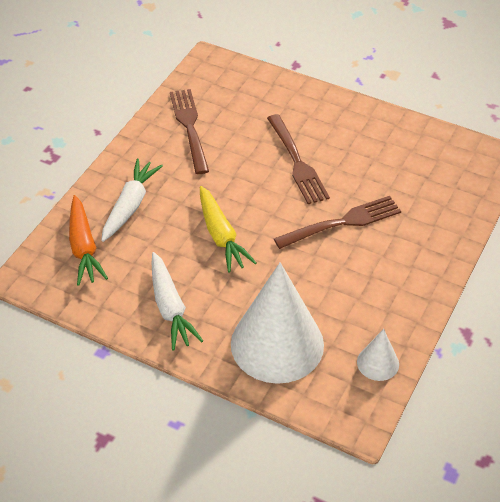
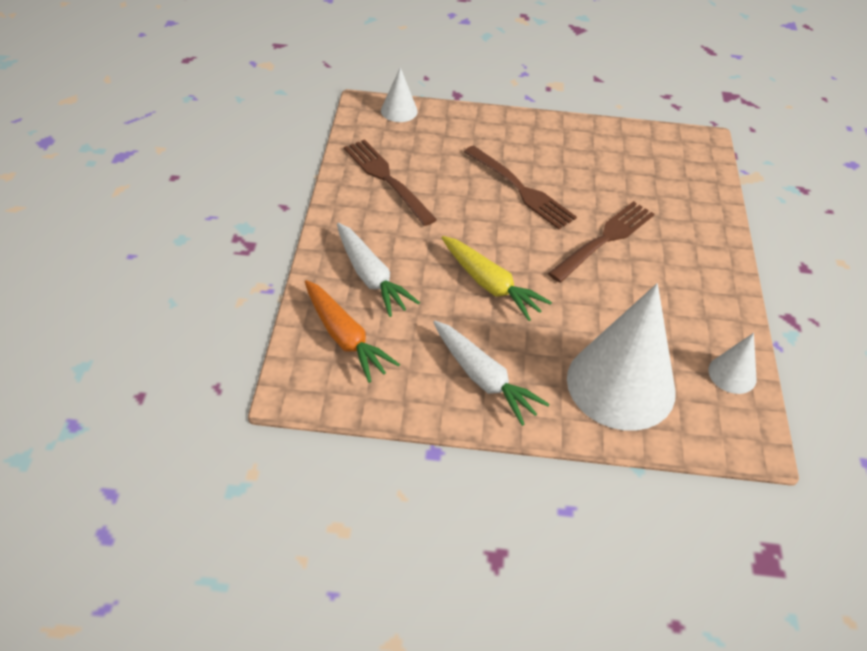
camera: 25 degrees left, 0 degrees up
white carrot [101,159,163,242] -> white carrot turned 150 degrees clockwise [337,223,420,317]
none -> white cone [381,67,418,122]

